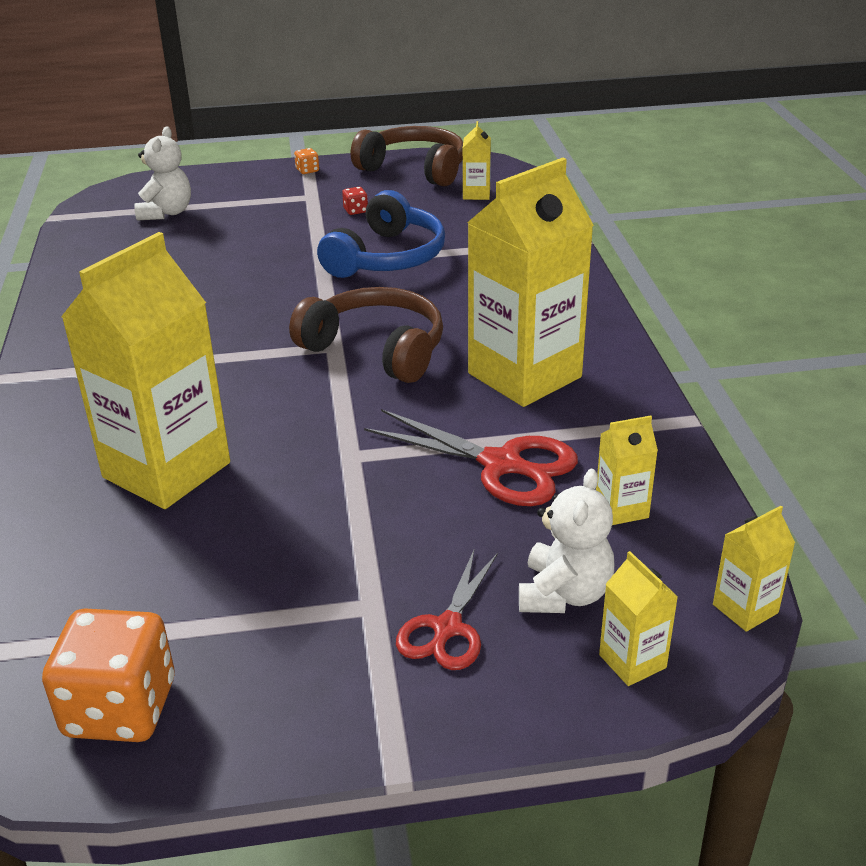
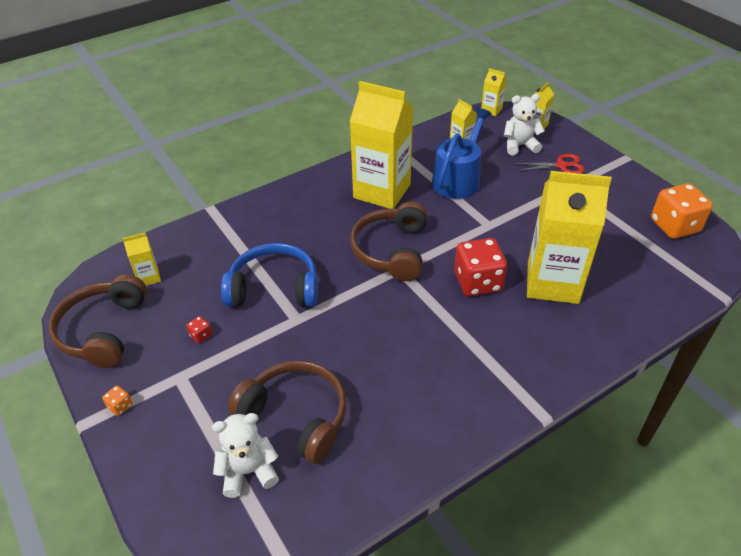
camera: 115 degrees left, 10 degrees up
red scissors [364,409,578,506] -> blue watering can [432,108,492,199]
none -> brown headphones [228,360,347,464]
none -> red dice [454,238,507,296]

